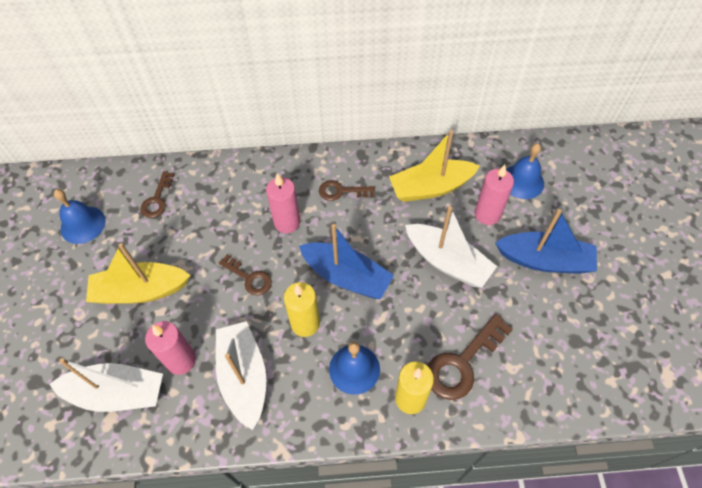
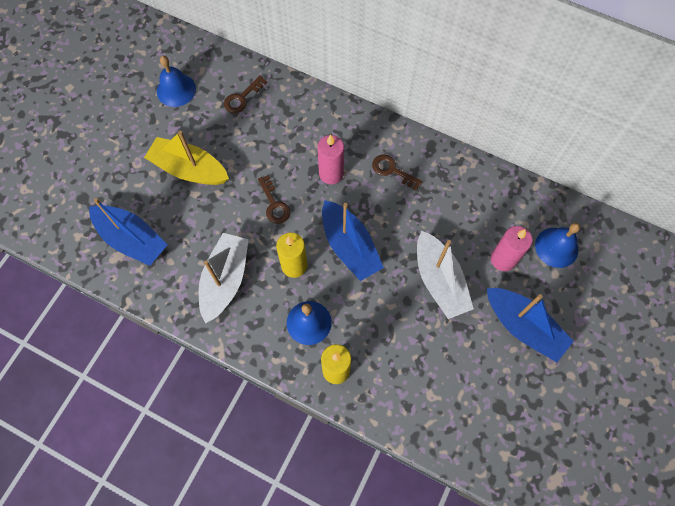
camera: 30 degrees right, 10 degrees up
white boat [49,358,163,412] -> blue boat [89,198,168,266]
pink candle [145,321,196,375] -> none
yellow boat [389,130,480,202] -> none
brown key [428,314,513,400] -> none

